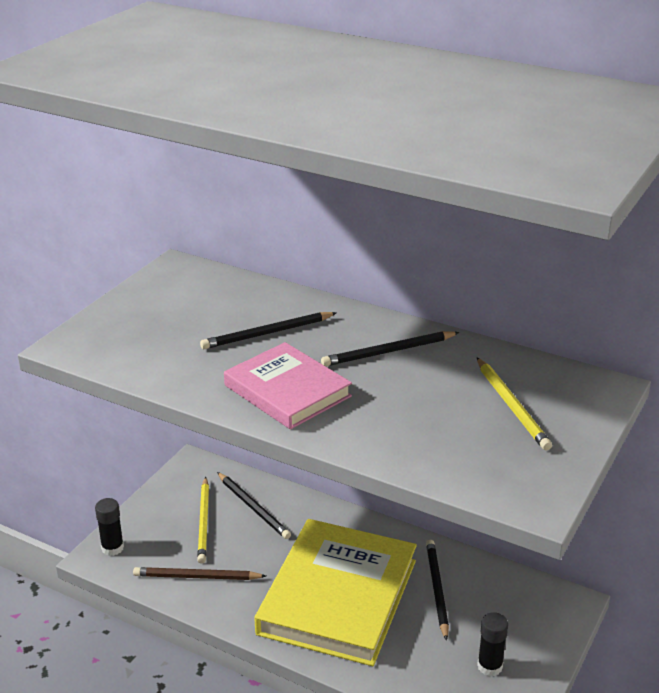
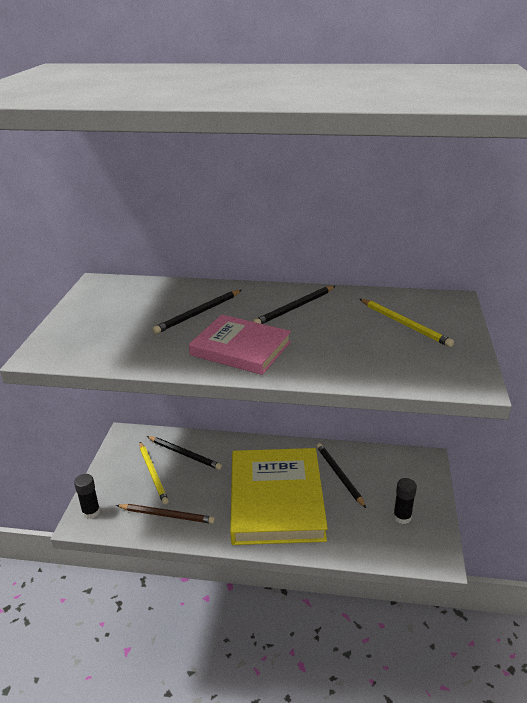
camera: 20 degrees left, 0 degrees up
brown pencil [133,567,266,580] -> brown pencil turned 150 degrees counterclockwise [116,504,215,524]

